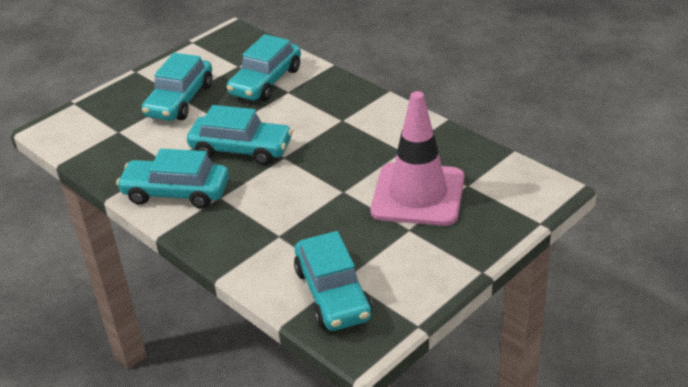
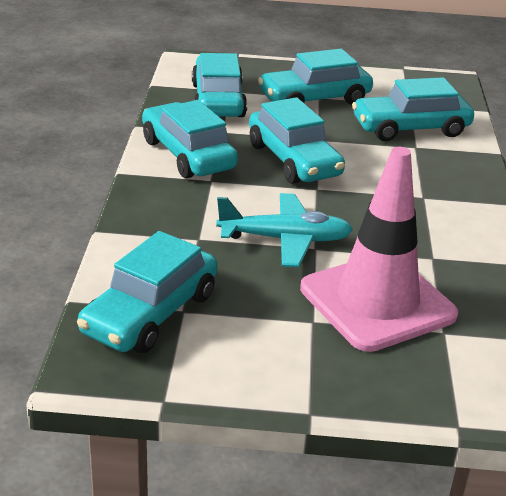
camera: 45 degrees right, 5 degrees down
none -> turquoise car [192,53,247,117]
none -> turquoise plane [216,193,353,267]

